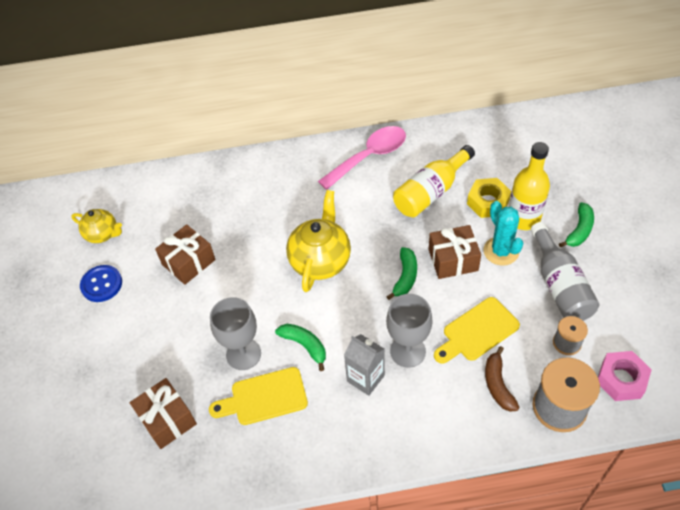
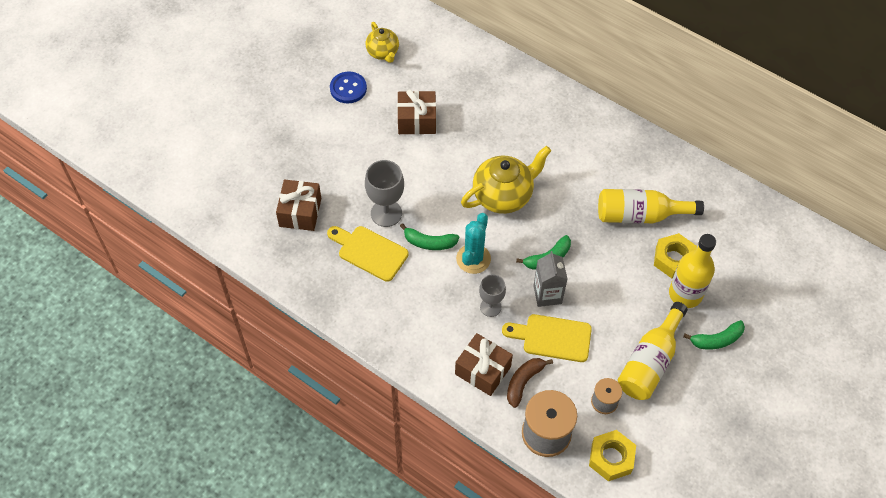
camera: 40 degrees right, 5 degrees up
green banana [275,324,326,371] -> green banana turned 105 degrees clockwise [400,223,459,250]
pink spoon [318,126,406,190] -> none
grey carton [344,334,385,396] -> grey carton moved to [533,251,568,307]
grey goblet [386,294,432,368] -> grey goblet [479,274,506,317], size x0.65
brown gift [429,225,481,279] -> brown gift moved to [455,333,513,396]
turquoise cactus [483,201,523,266] -> turquoise cactus moved to [456,213,491,274]
grey bottle [531,222,599,321] -> yellow bottle [618,302,688,400]
pink nut [598,351,652,401] -> yellow nut [589,430,636,481]

